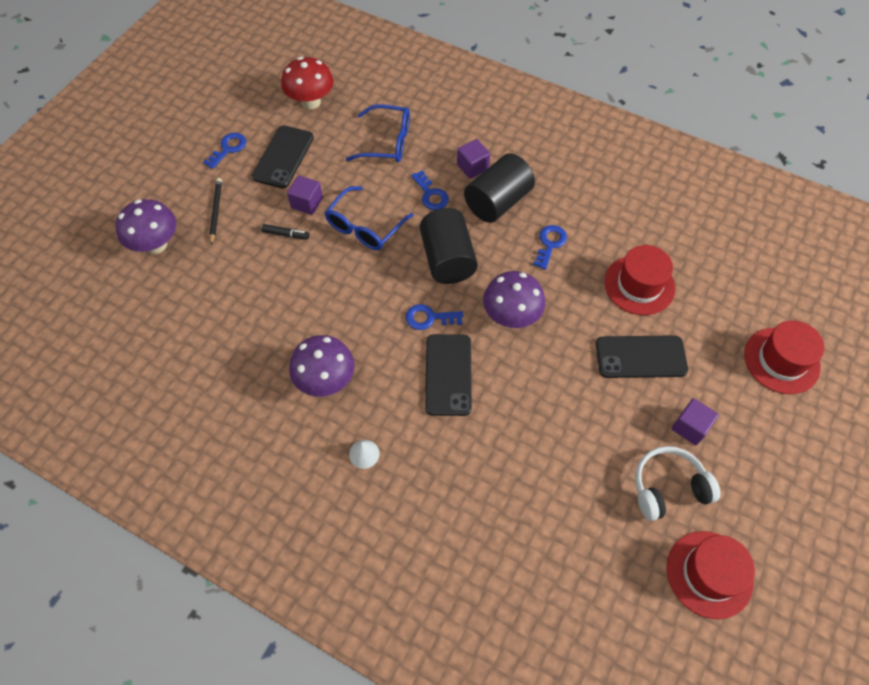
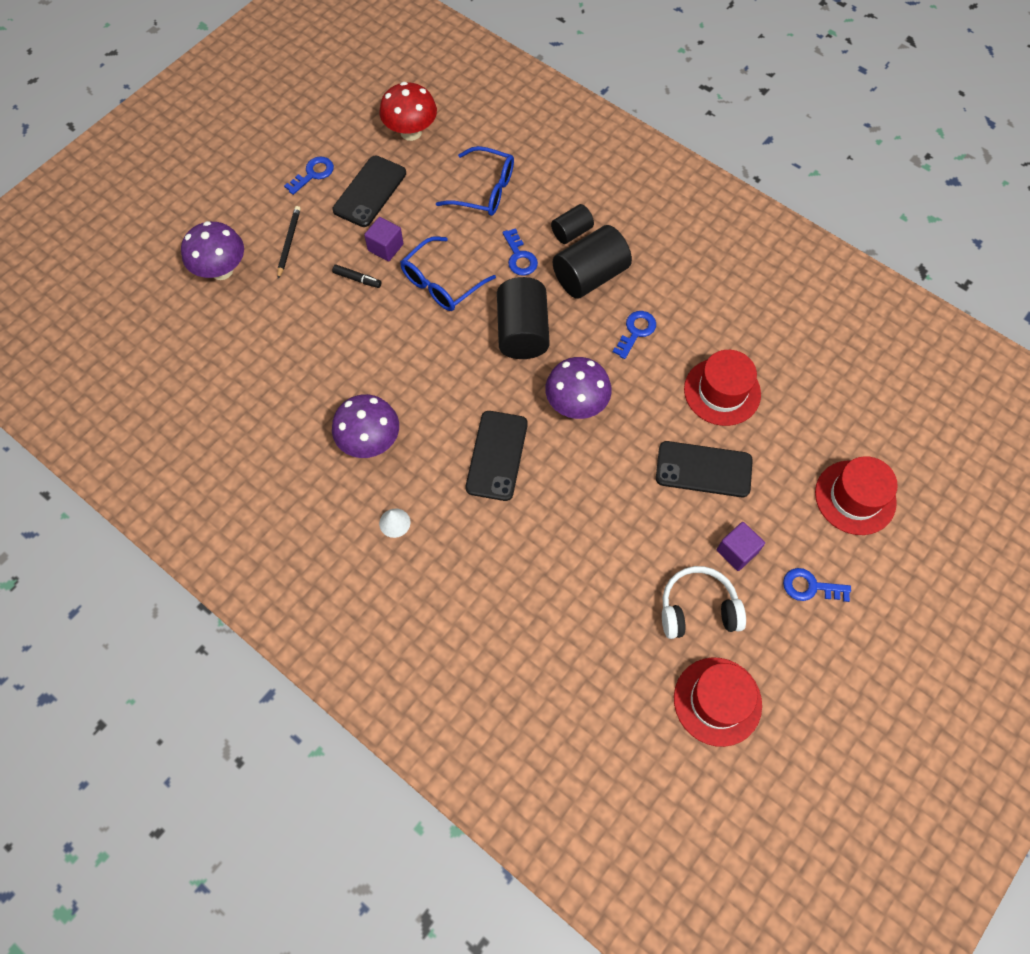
camera: 10 degrees right, 5 degrees up
blue key [406,304,463,330] -> blue key moved to [783,568,851,602]
purple cube [457,139,490,179] -> black cylinder [551,204,594,244]

